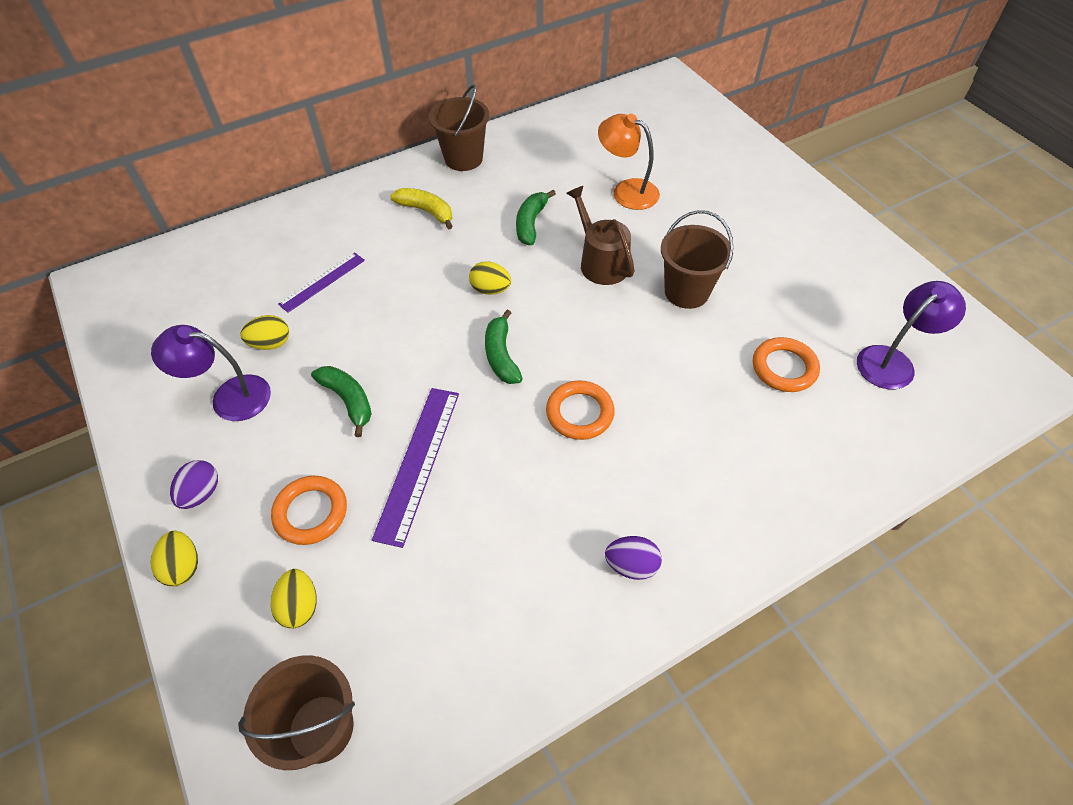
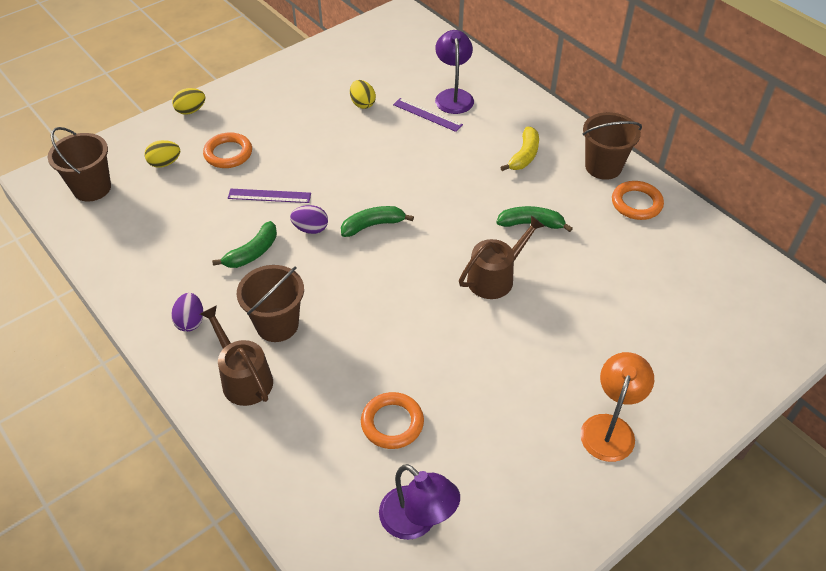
camera: 80 degrees right, 5 degrees down
purple lamp [151,325,271,421] -> purple lamp moved to [435,30,474,114]
purple egg [170,460,218,509] -> purple egg moved to [290,205,328,234]
green banana [311,366,372,437] -> green banana moved to [212,221,277,268]
purple ruler [372,388,459,548] -> purple ruler [228,189,311,203], size x0.64
yellow egg [469,261,511,295] -> none
orange ring [546,380,615,440] -> orange ring moved to [612,181,664,220]
orange lamp [598,113,660,210] -> orange lamp moved to [580,352,654,462]
brown bucket [661,210,733,309] -> brown bucket moved to [237,265,304,342]
none -> brown watering can [200,305,273,406]

